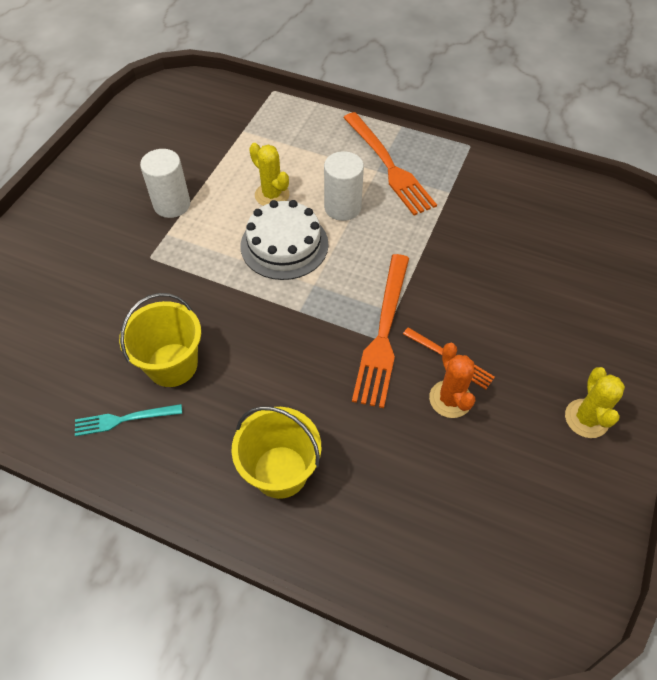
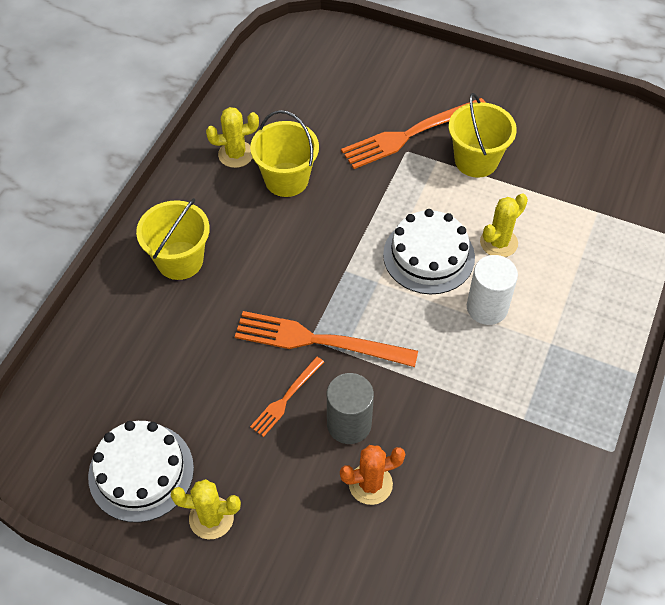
camera: 90 degrees right, 0 degrees up
turquoise fork [75,404,182,436] -> yellow cactus [206,107,259,168]
white cylinder [140,149,190,218] -> yellow bucket [449,93,517,178]
orange fork [343,112,437,215] -> orange fork moved to [341,98,486,169]
orange cactus [429,343,475,418] -> orange cactus moved to [340,445,405,505]
none -> white cake [88,421,194,522]
none -> grey cylinder [327,373,374,444]

